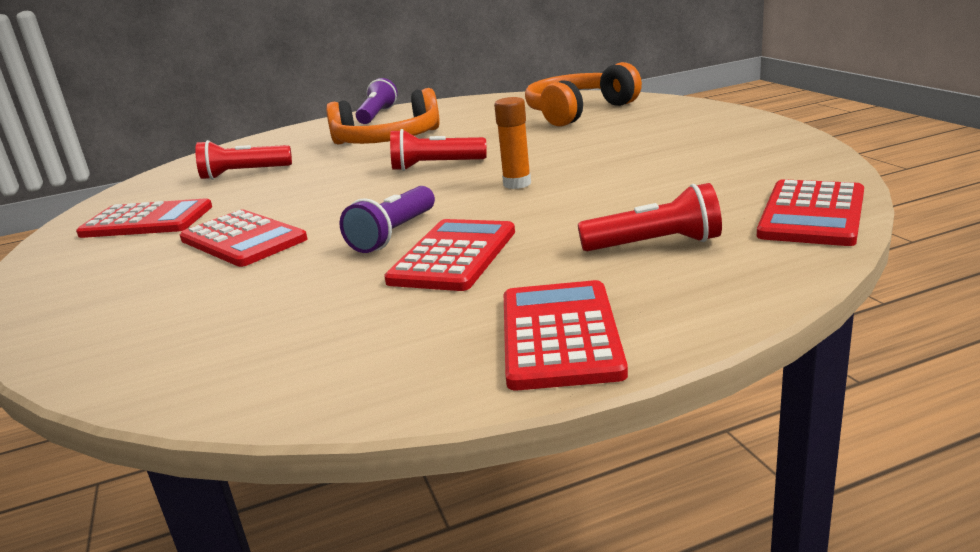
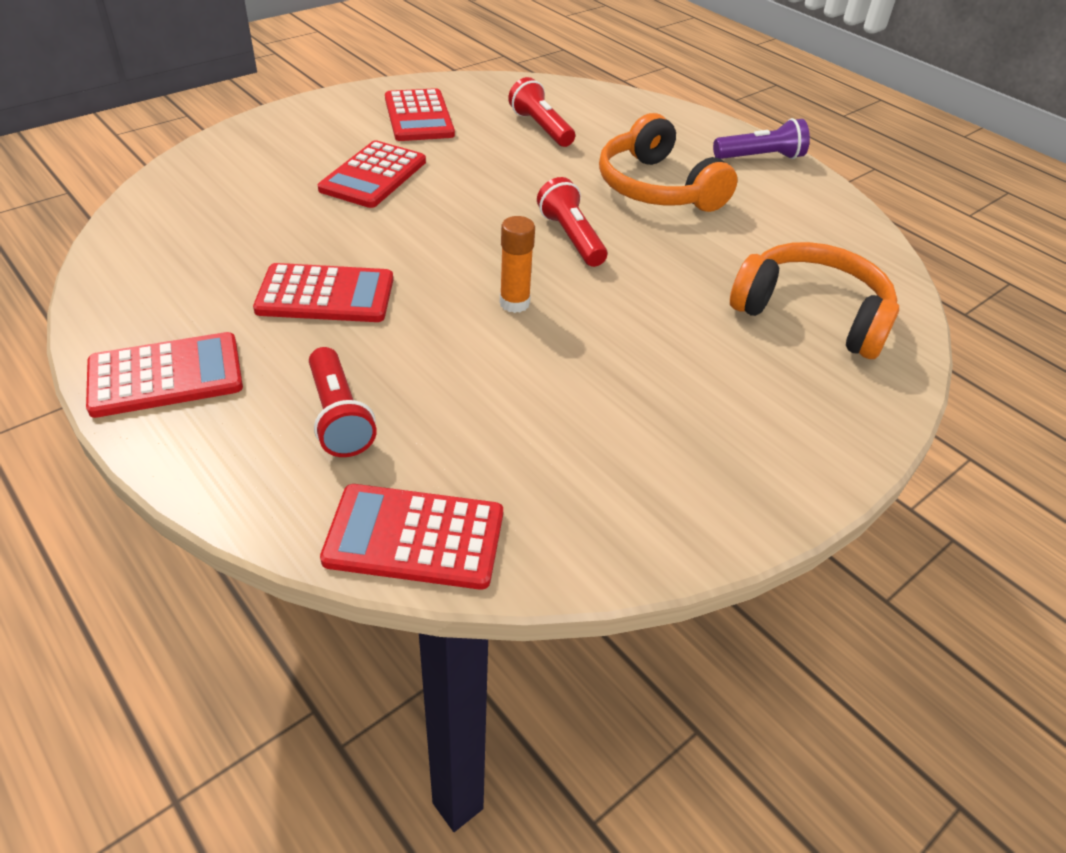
camera: 65 degrees right, 20 degrees up
purple flashlight [340,186,435,253] -> none

